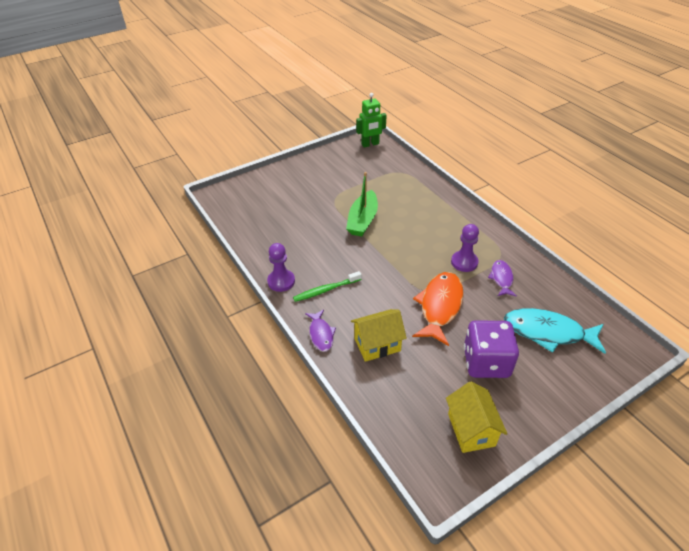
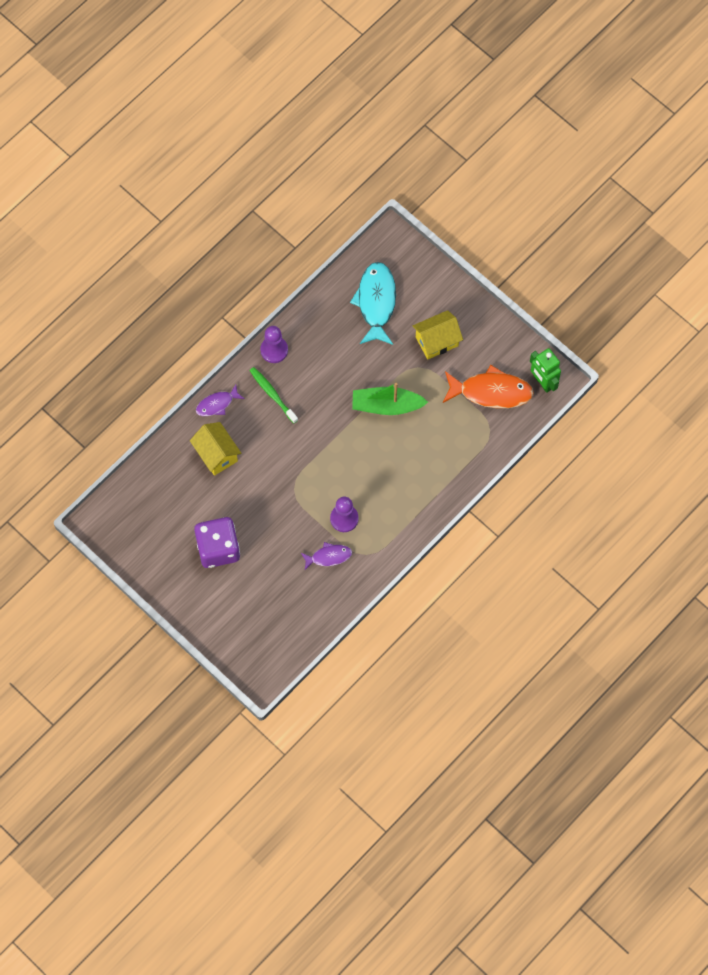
camera: 75 degrees right, 25 degrees up
orange fish [413,272,464,346] -> orange fish moved to [443,365,534,408]
yellow house [446,381,507,453] -> yellow house moved to [413,310,463,360]
turquoise fish [504,308,606,354] -> turquoise fish moved to [350,262,396,345]

